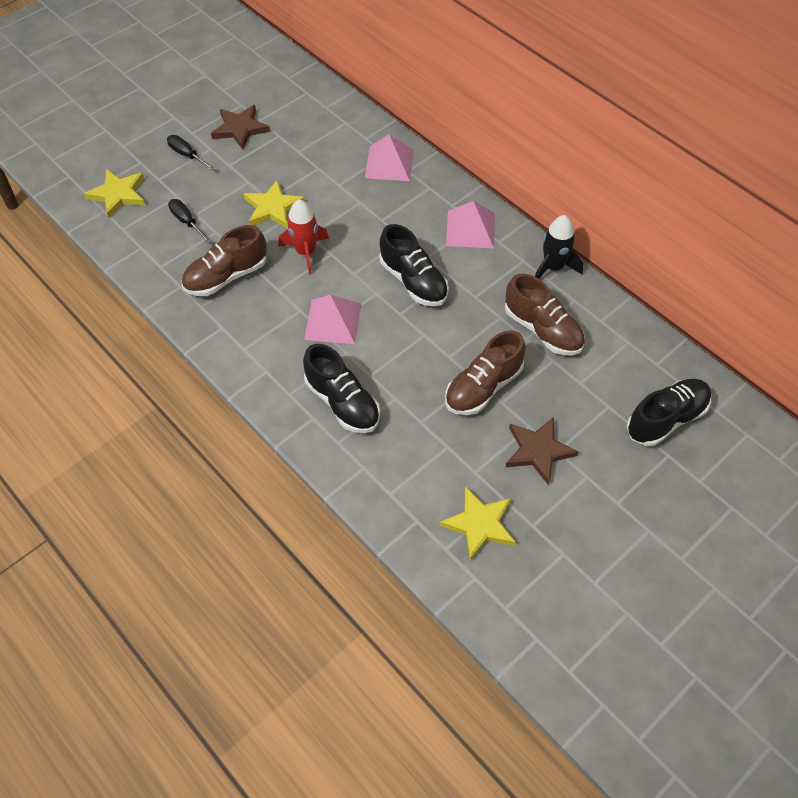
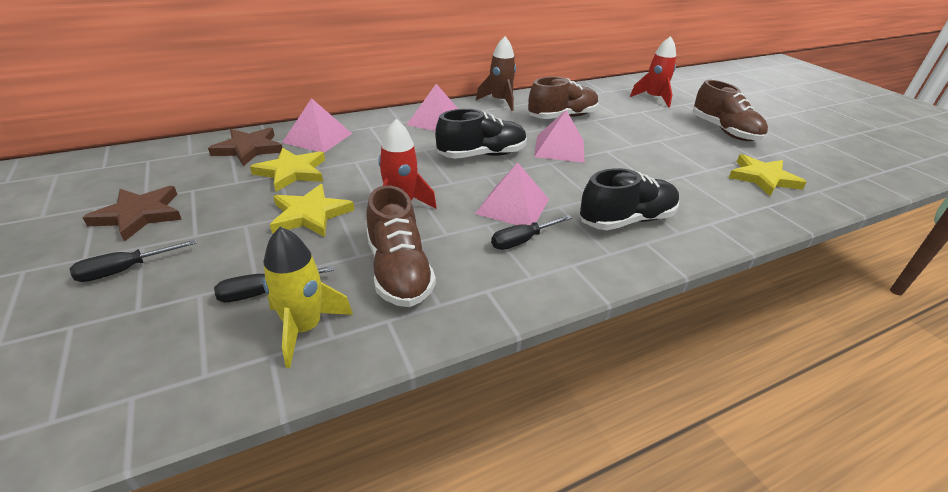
camera: 75 degrees left, 20 degrees down
yellow star [84,169,145,218] -> yellow star moved to [250,148,325,192]
brown shoe [445,330,526,415] -> brown shoe moved to [692,80,768,141]
brown star [506,417,579,485] -> brown star moved to [208,127,282,166]
black rocket [535,215,583,279] -> brown rocket [476,36,516,111]
black shoe [627,379,711,446] -> red rocket [630,36,676,108]
none -> yellow rocket [262,227,353,368]
none -> black screwdriver [491,215,572,250]
none -> pink pyramid [534,110,585,163]

